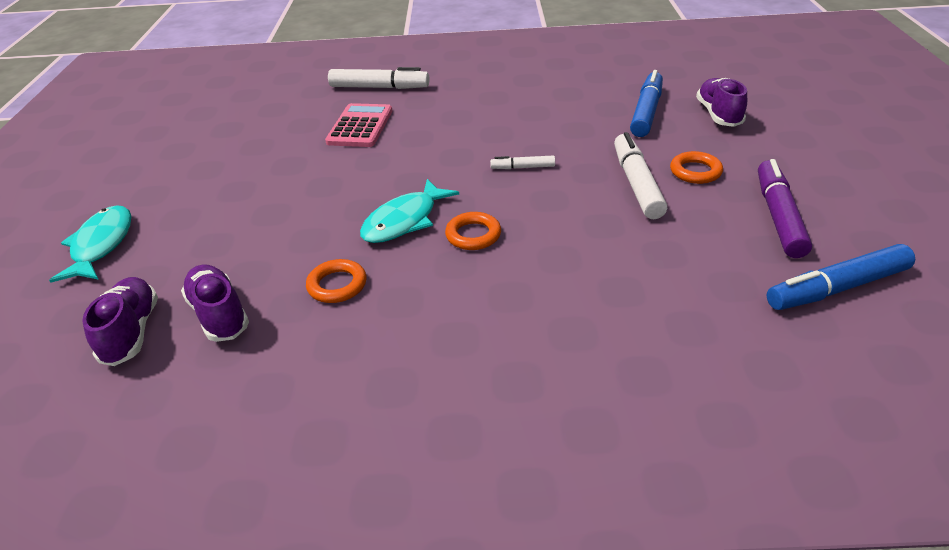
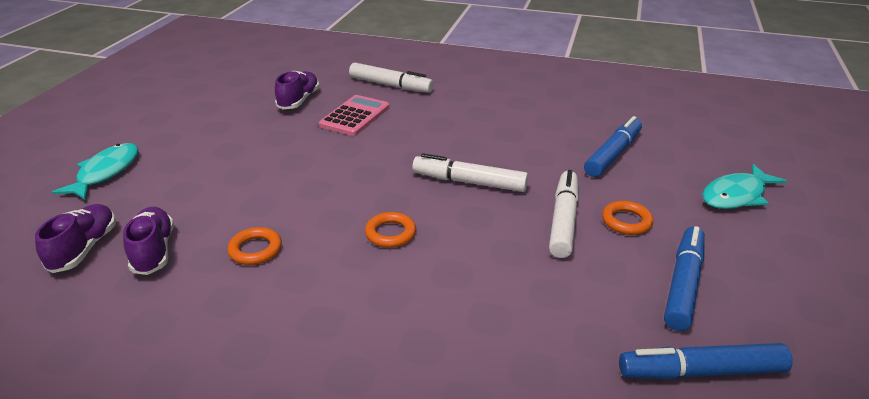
camera: 15 degrees right, 5 degrees down
turquoise fish [360,179,459,243] -> turquoise fish moved to [702,164,787,209]
white marker [490,155,555,169] -> white marker [412,153,528,192], size x1.93
purple shoe [696,78,747,127] -> purple shoe moved to [275,71,319,109]
purple marker [758,159,812,258] -> blue marker [664,226,705,331]

